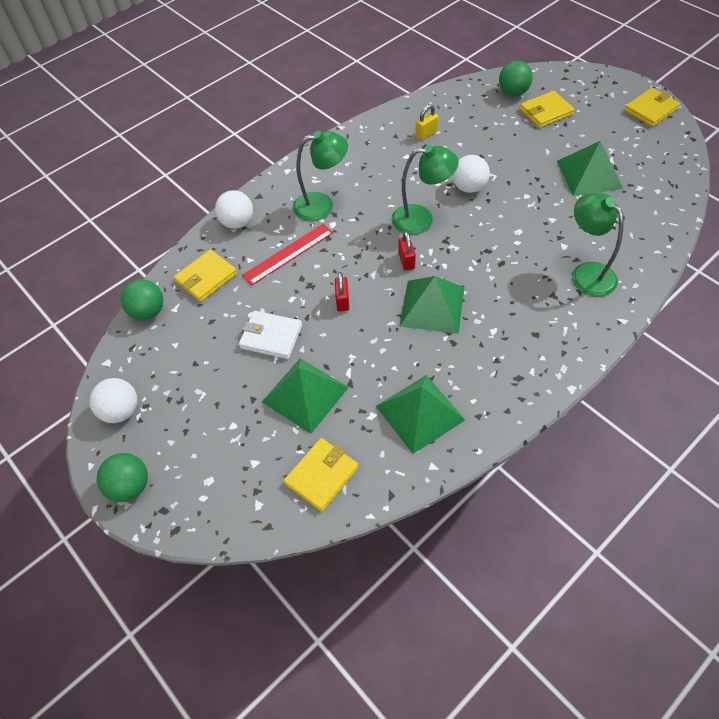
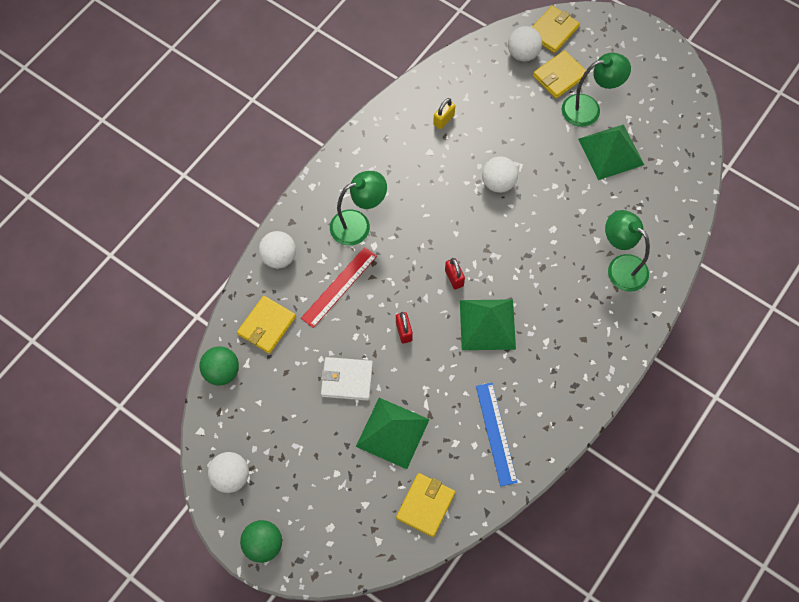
camera: 15 degrees left, 10 degrees up
green pyramid [376,375,465,454] -> blue ruler [476,383,518,486]
green lamp [391,145,459,235] -> green lamp moved to [562,53,631,127]
green ball [499,61,533,96] -> white ball [508,26,542,61]
yellow wallet [624,88,680,127] -> yellow wallet moved to [532,6,580,53]

